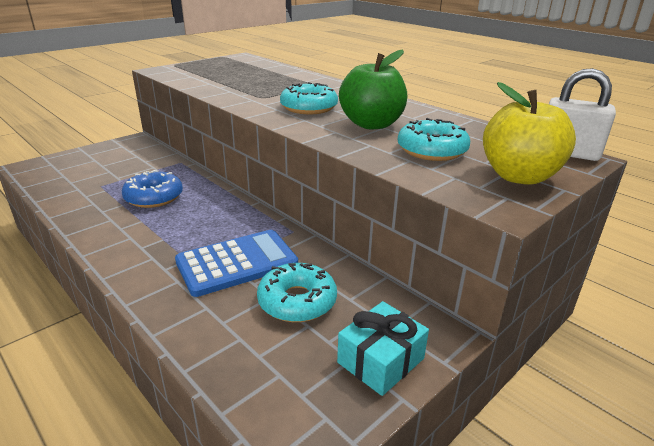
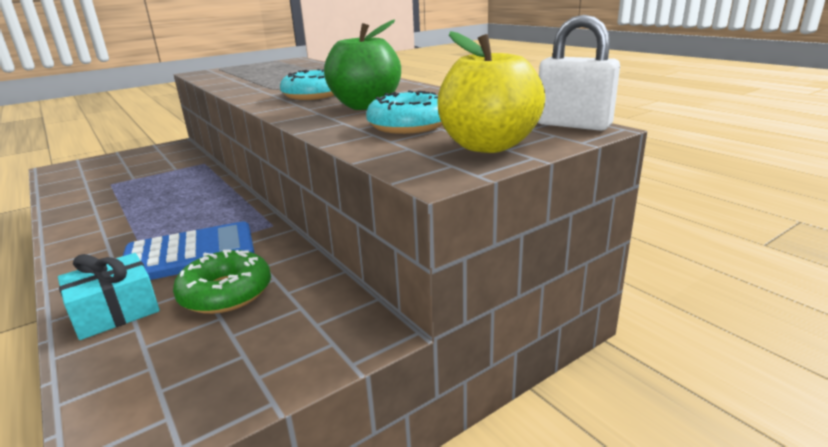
camera: 10 degrees right, 5 degrees down
blue donut [122,170,183,208] -> none
turquoise donut [257,263,337,322] -> green donut [173,250,271,314]
turquoise gift [337,301,429,396] -> turquoise gift moved to [58,253,160,340]

